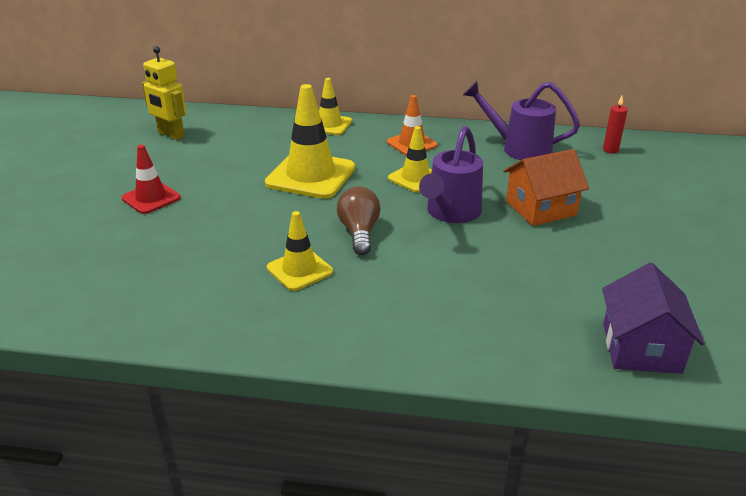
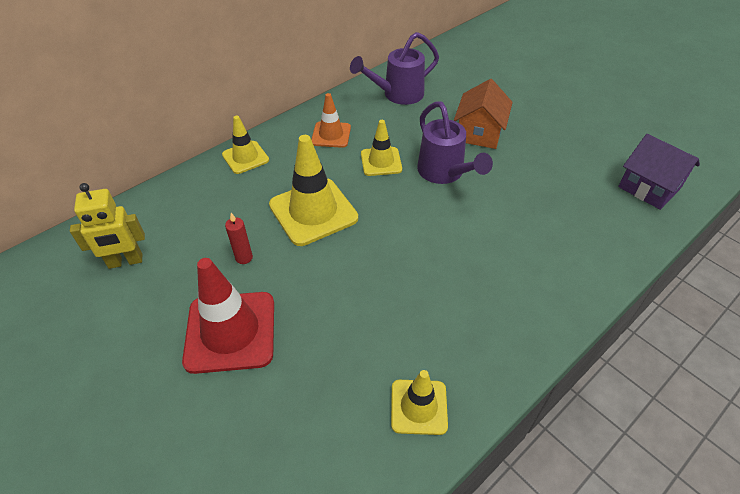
camera: 50 degrees left, 15 degrees up
red traffic cone [122,145,181,214] -> red traffic cone [182,258,274,374], size x1.71
yellow traffic cone [267,211,333,291] -> yellow traffic cone moved to [391,370,448,435]
brown light bulb [337,186,381,255] -> none
red candle [603,96,628,153] -> red candle moved to [225,213,253,264]

